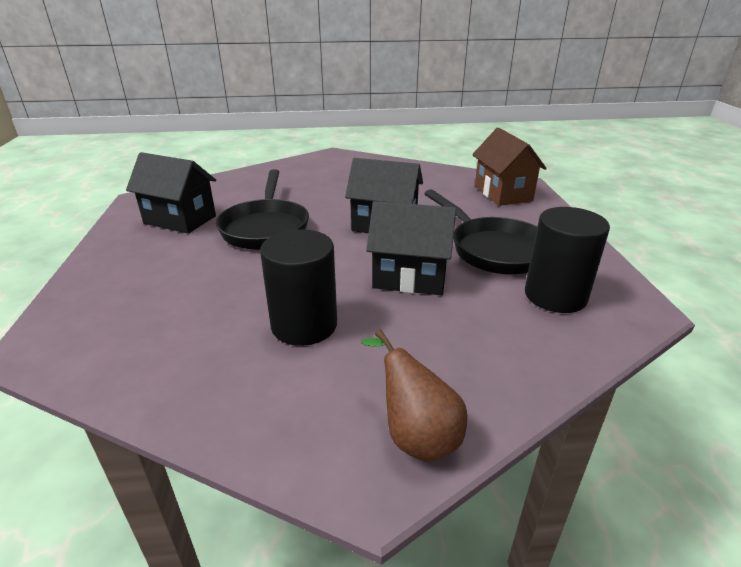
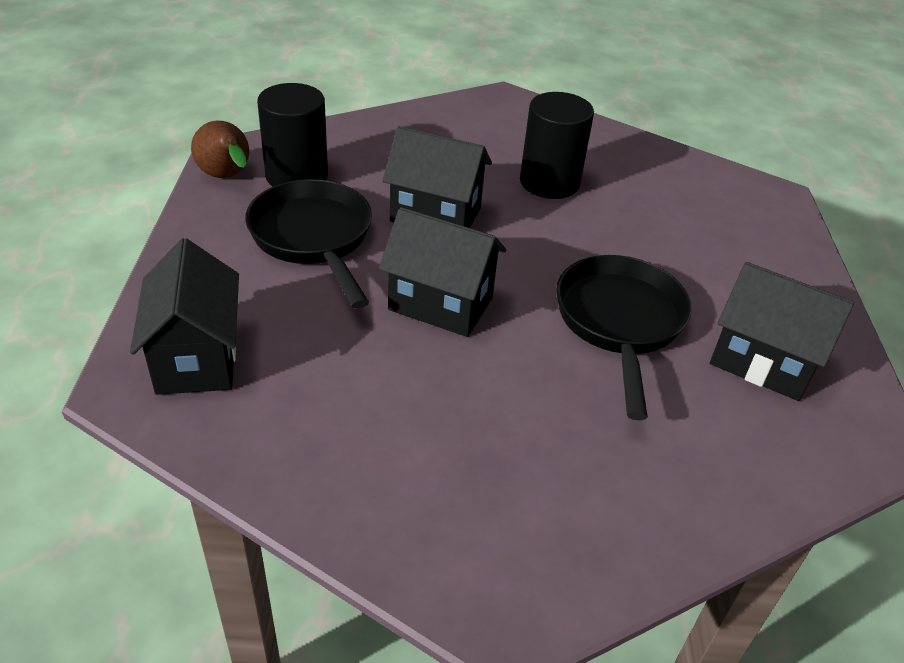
camera: 175 degrees left, 10 degrees up
brown pear [361,329,467,462] -> brown pear moved to [191,121,249,178]
brown house [472,128,547,206] -> black house [130,238,239,395]

